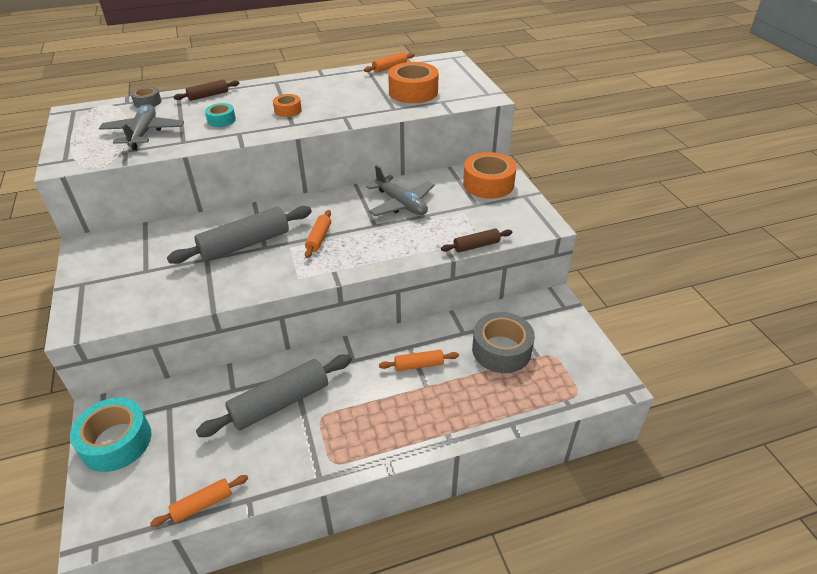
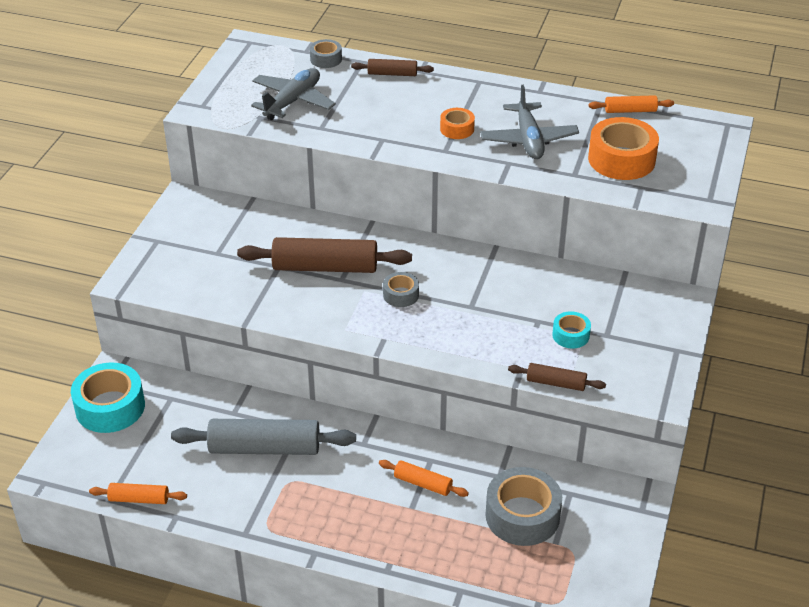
camera: 35 degrees right, 0 degrees up
grey rolling pin [167,206,312,264] -> brown rolling pin [237,237,412,273]
turquoise tape [205,103,236,127] -> turquoise tape moved to [552,311,591,348]
orange rolling pin [305,210,331,258] -> grey tape [383,272,419,307]
grey plane [366,165,435,216] -> grey plane moved to [480,85,579,159]
orange tape [463,152,516,199] -> none

